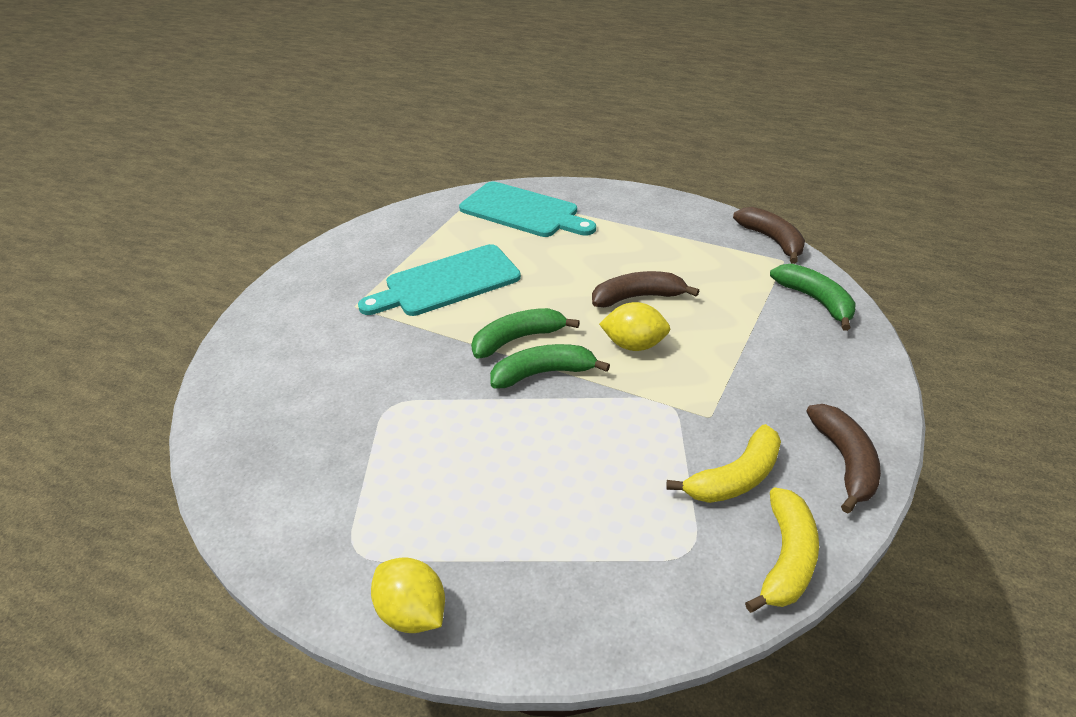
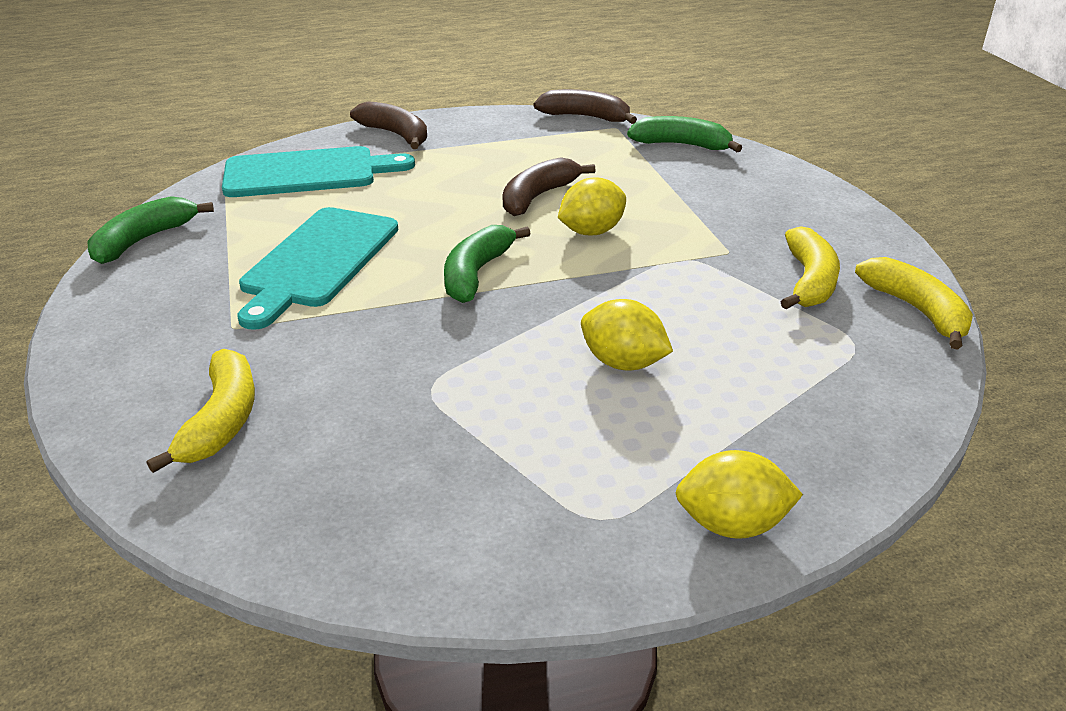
camera: 45 degrees left, 5 degrees down
green banana [490,344,610,389] -> green banana moved to [88,196,214,264]
brown banana [806,404,881,513] -> brown banana moved to [350,101,427,149]
none -> yellow banana [147,349,255,473]
none -> yellow lemon [581,299,673,370]

